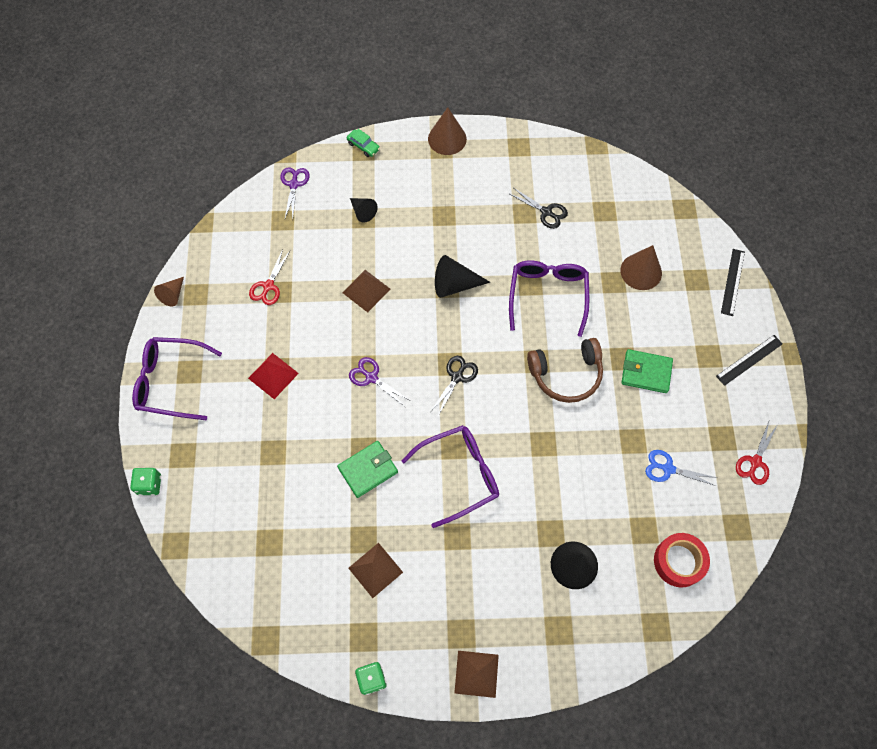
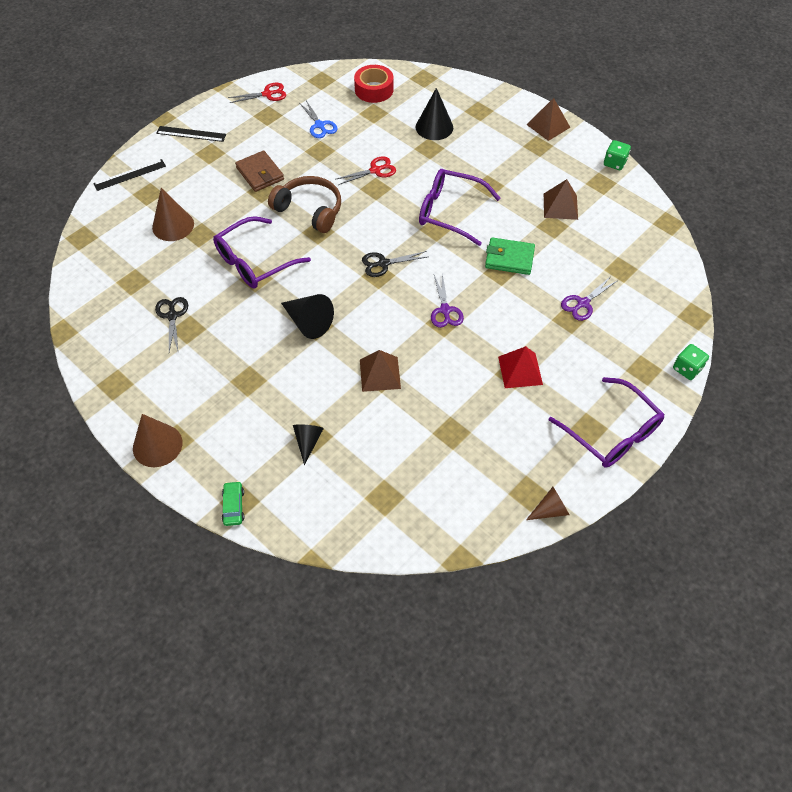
camera: 135 degrees left, 10 degrees down
red scissors [249,249,290,305] -> red scissors moved to [336,157,396,185]
purple scissors [280,167,310,218] -> purple scissors moved to [561,276,617,321]
green wallet [621,349,673,393] -> brown wallet [235,151,284,192]

